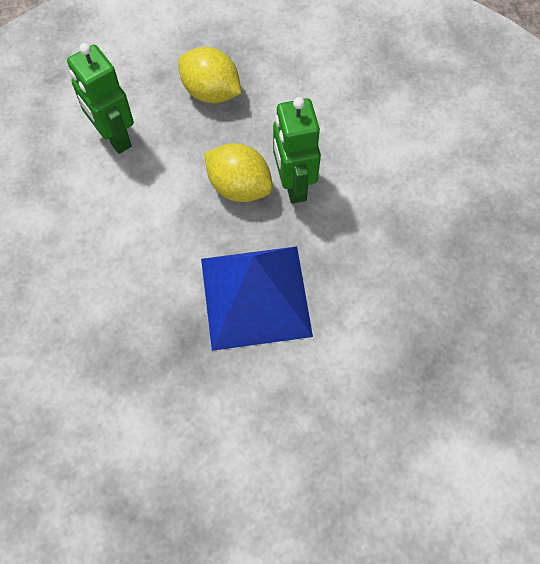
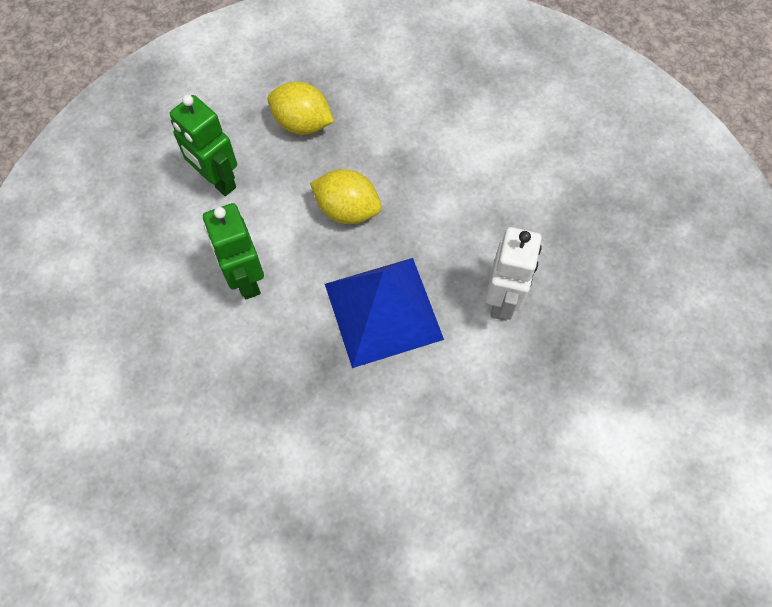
camera: 10 degrees left, 0 degrees up
green robot [273,97,321,204] -> green robot moved to [203,203,264,299]
none -> white robot [486,227,542,321]

